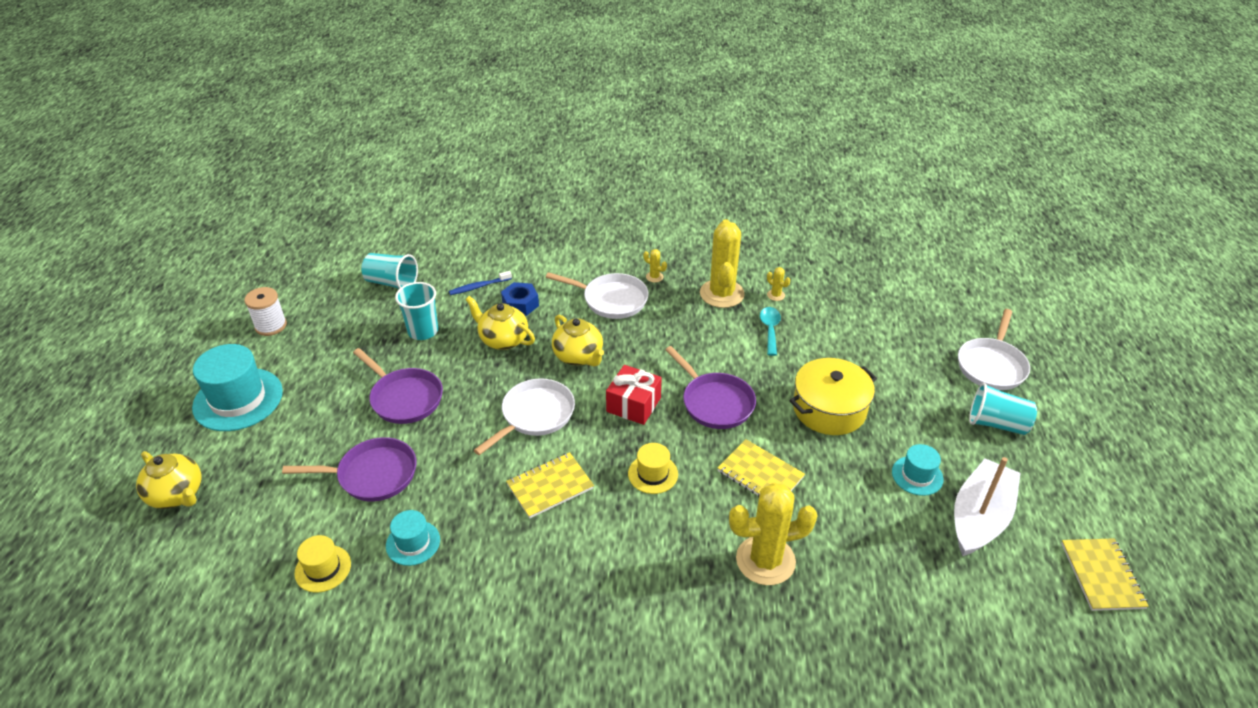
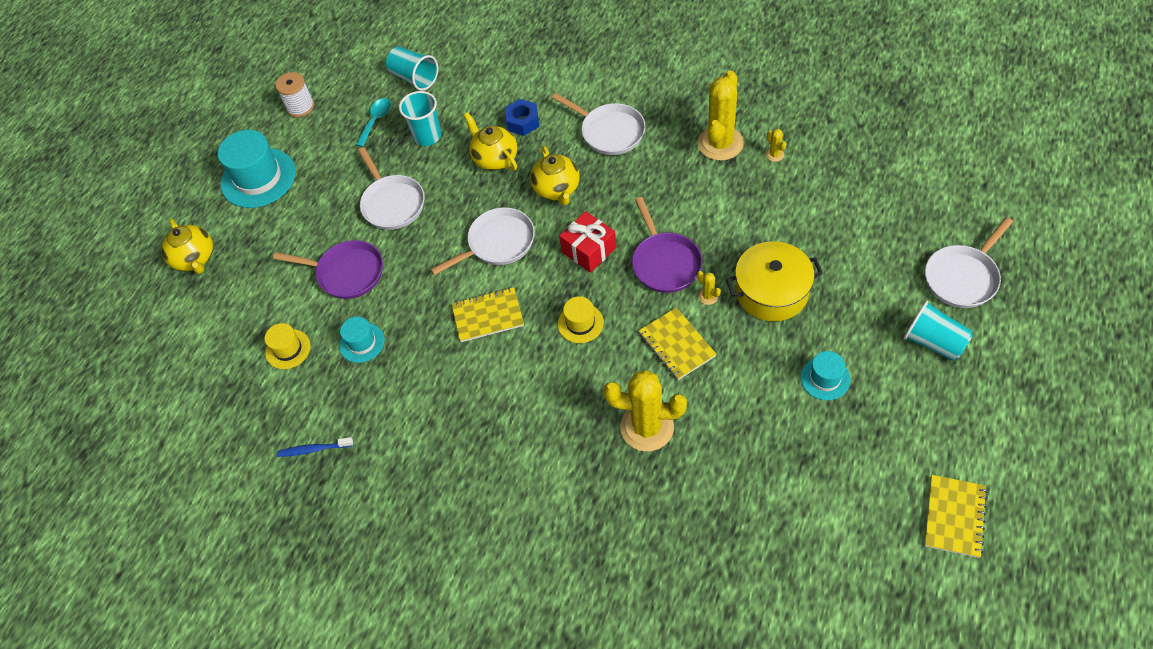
camera: 25 degrees right, 15 degrees up
purple pan [353,348,443,424] -> white pan [358,147,425,230]
blue toothbrush [449,271,512,295] -> blue toothbrush moved to [277,437,354,457]
yellow cactus [643,249,667,283] -> yellow cactus moved to [697,271,721,305]
turquoise spoon [760,307,781,356] -> turquoise spoon moved to [356,98,391,147]
white boat [954,457,1021,556] -> none

